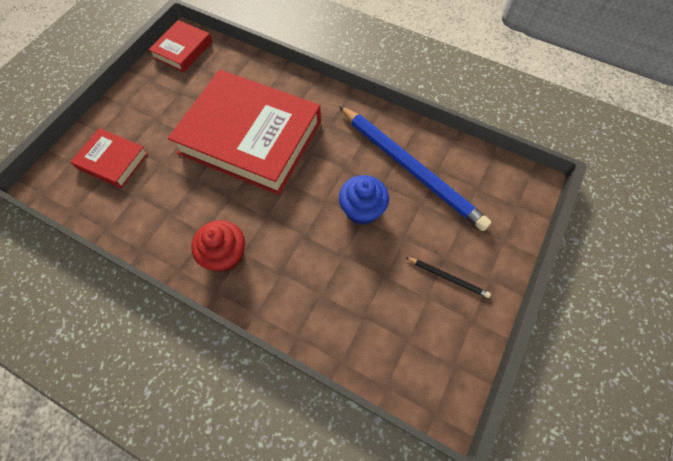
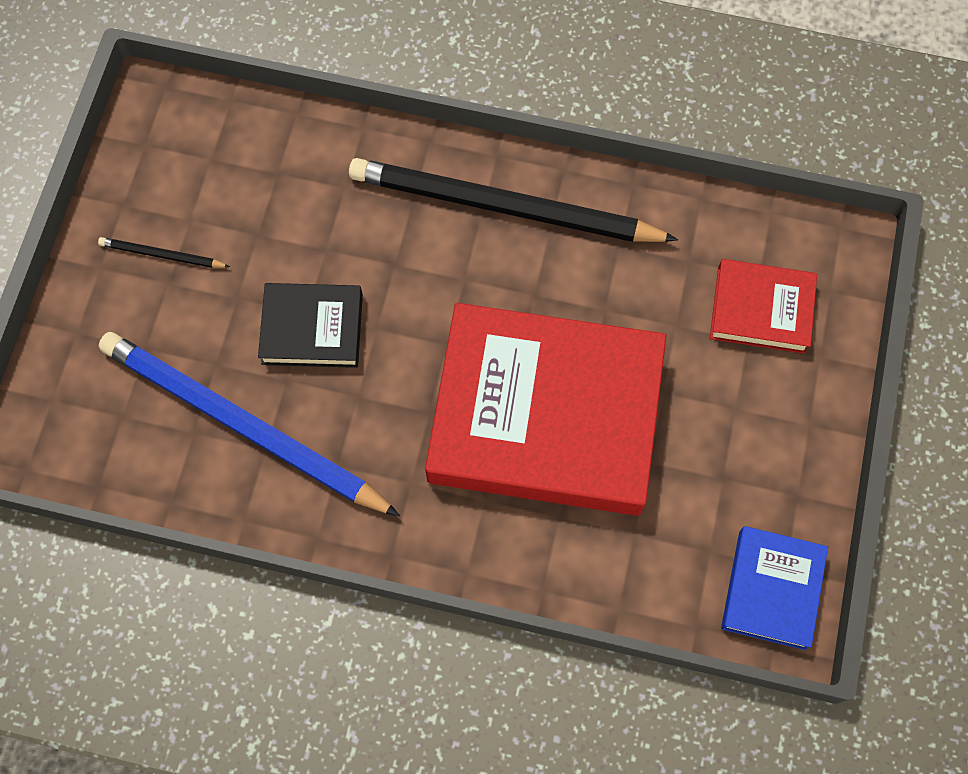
camera: 165 degrees right, 5 degrees up
red book [148,20,212,72] -> blue book [721,526,828,650]
red cupcake [191,220,245,272] -> black pencil [349,158,678,242]
blue cupcake [339,175,389,225] -> black book [258,283,363,368]

